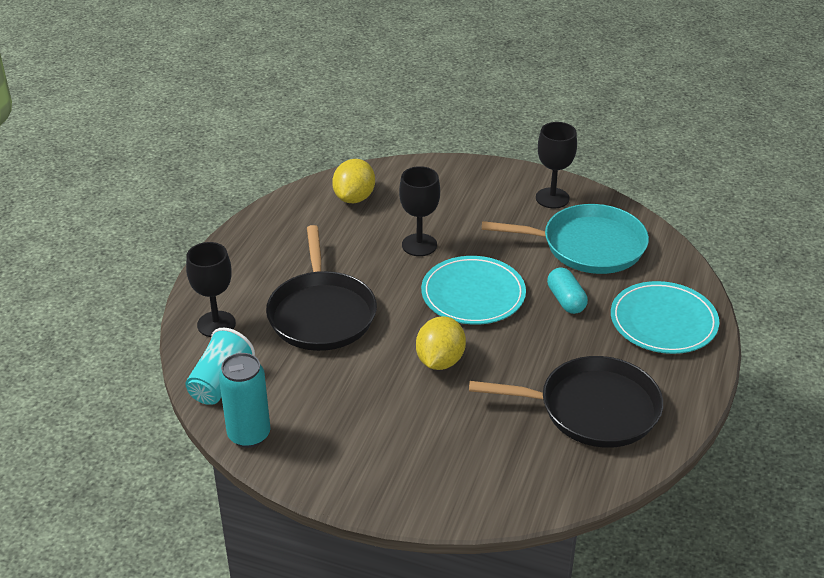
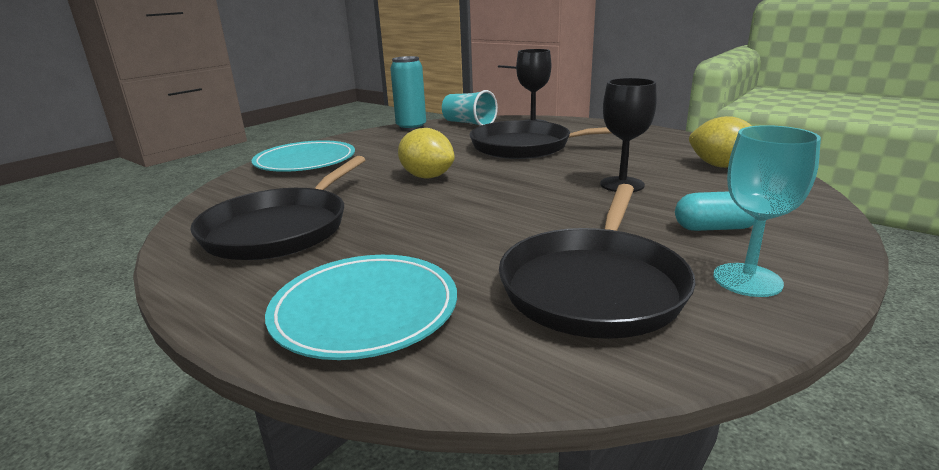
camera: 110 degrees right, 15 degrees down
turquoise plate [421,256,526,325] -> turquoise plate moved to [251,140,355,172]
turquoise pan [482,204,649,274] -> black pan [499,184,696,339]
black goblet [536,122,577,208] -> turquoise goblet [713,125,821,297]
turquoise capsule [547,267,588,314] -> turquoise capsule moved to [675,191,755,231]

